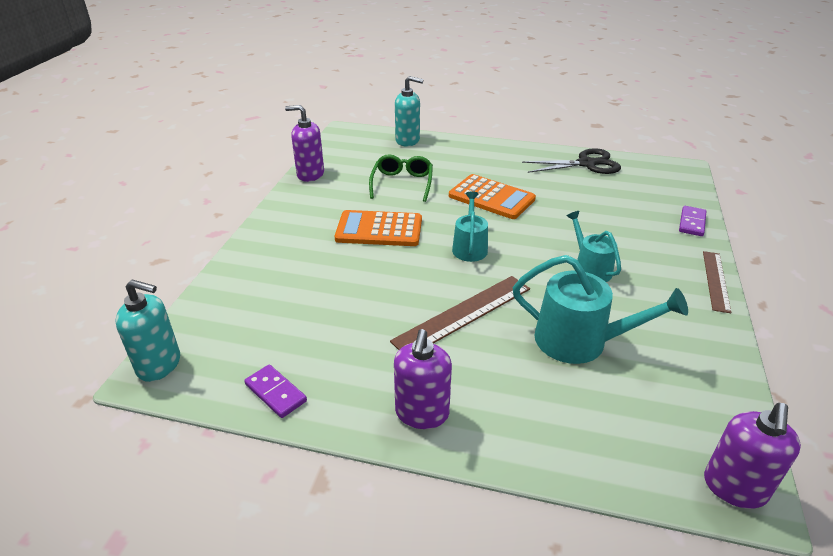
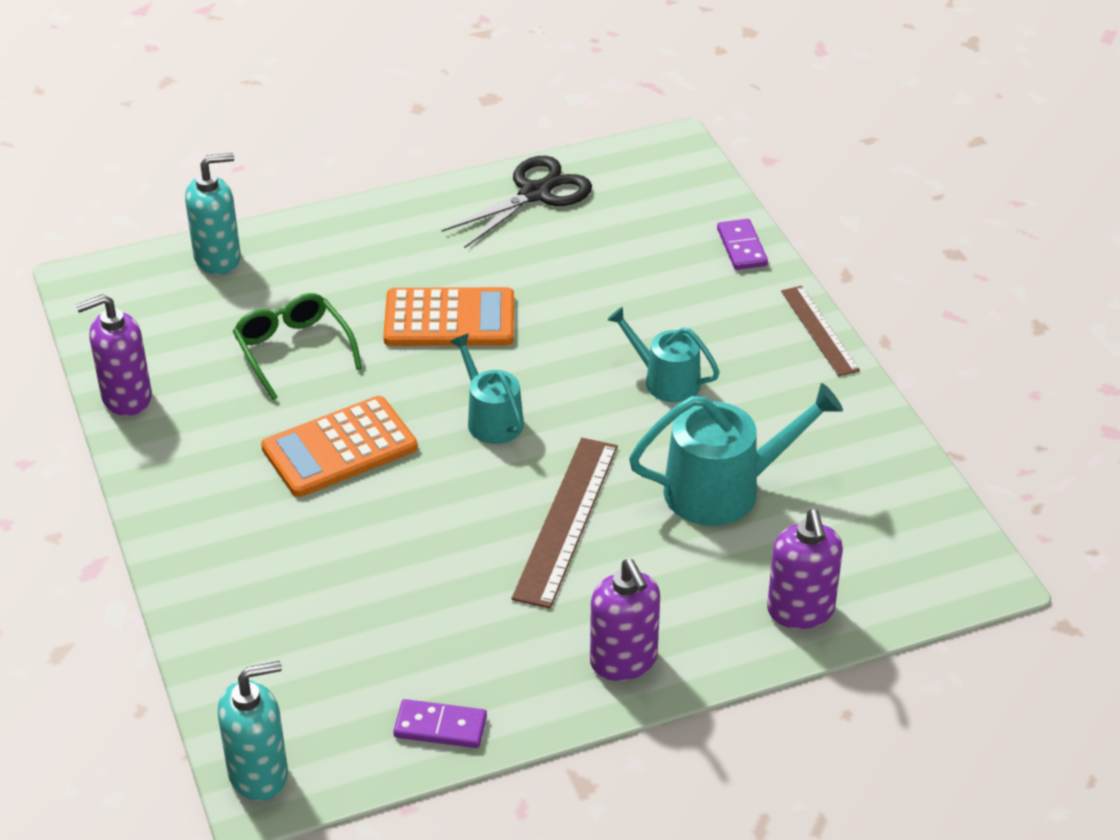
camera: 35 degrees left, 5 degrees up
purple soap dispenser [704,403,801,509] -> purple soap dispenser moved to [767,509,843,629]

